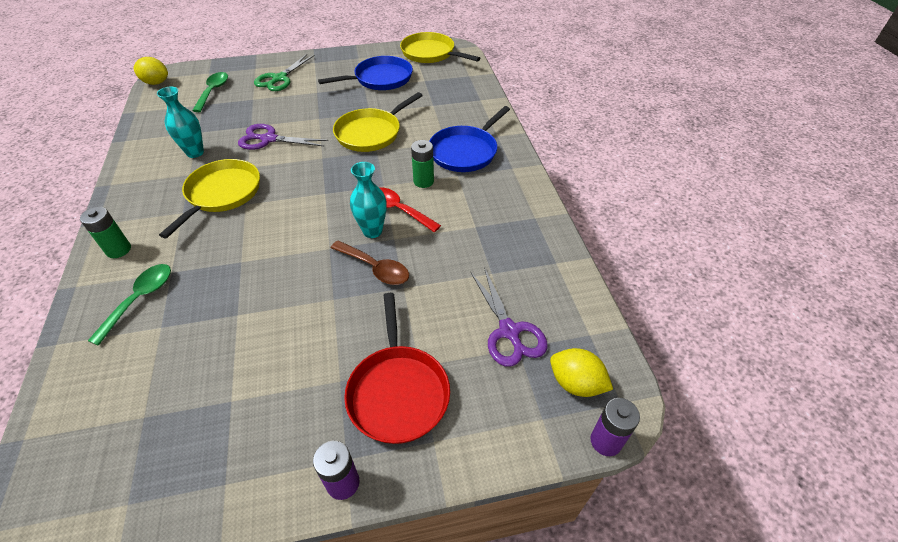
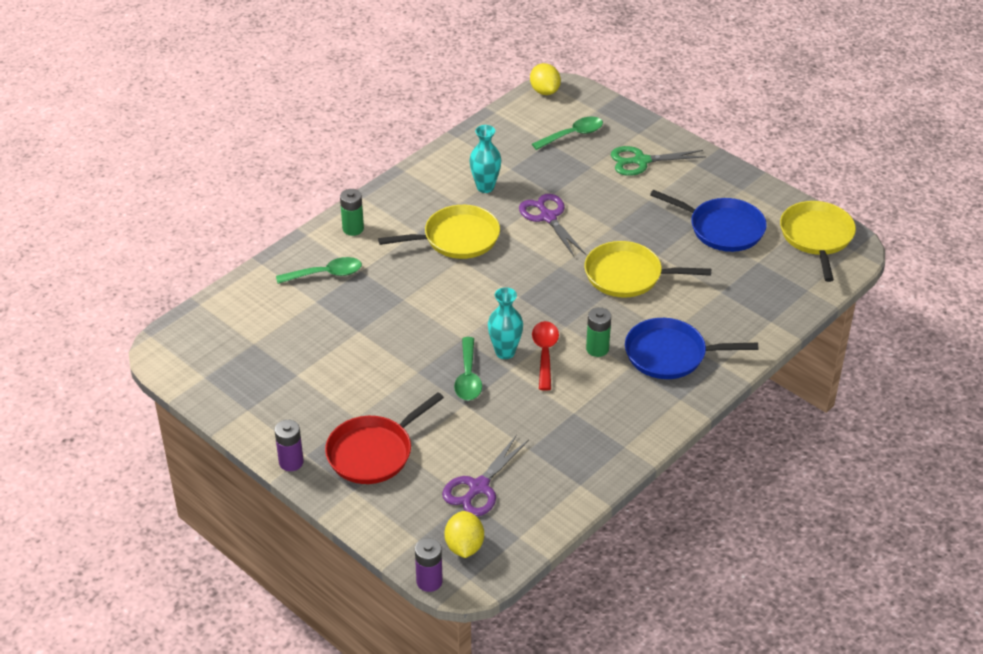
camera: 55 degrees right, 5 degrees down
brown spoon [330,240,409,285] -> green spoon [454,337,482,401]

